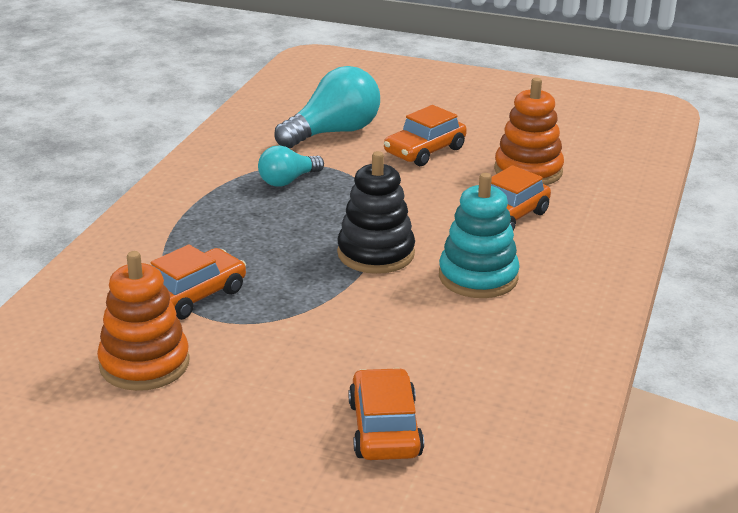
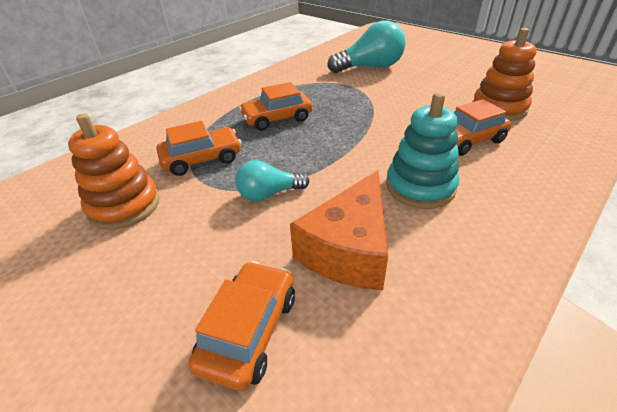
camera: 25 degrees right, 10 degrees up
turquoise light bulb [258,146,324,187] -> turquoise light bulb moved to [235,160,309,201]
black stacking toy [337,151,415,274] -> none
orange car [384,105,467,166] -> orange car moved to [239,82,312,131]
none -> orange cheese [290,170,388,290]

